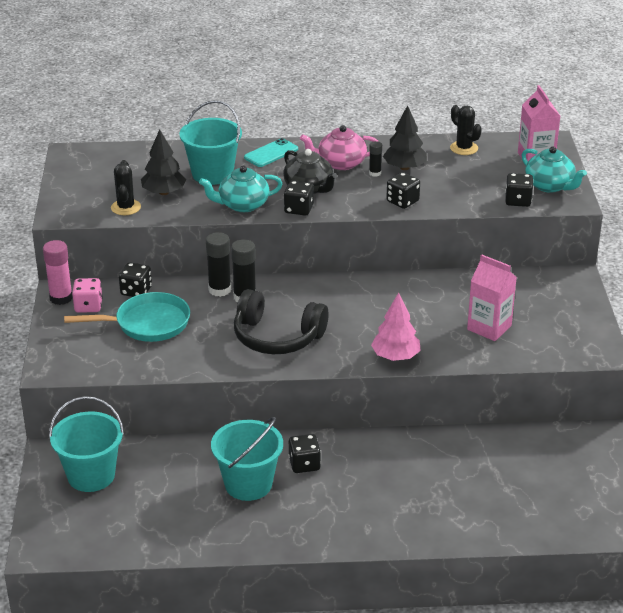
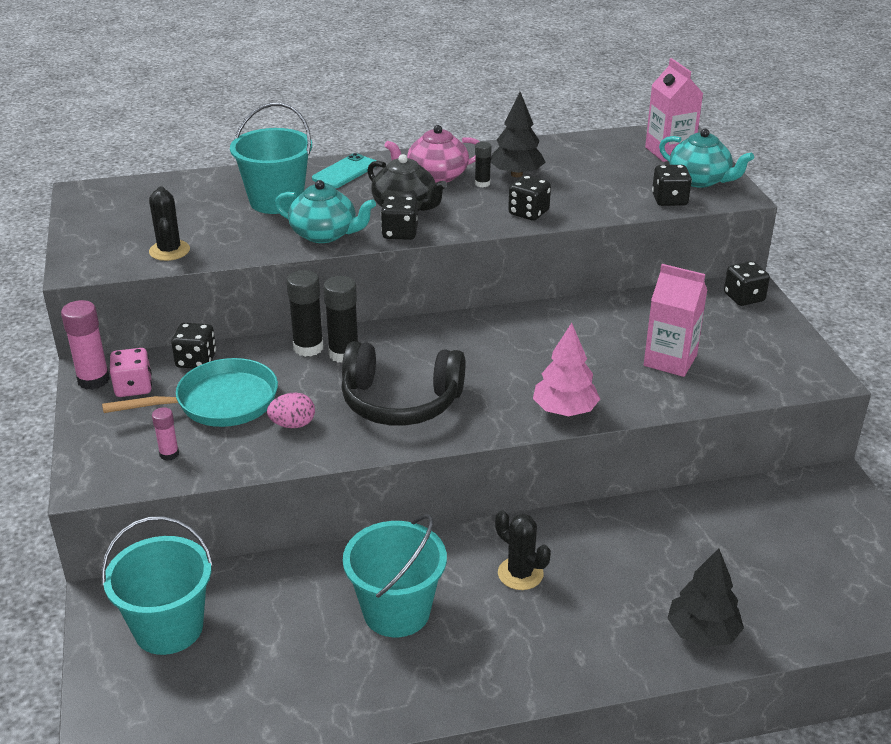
camera: 10 degrees left, 0 degrees up
black tree [141,129,186,195] -> black tree moved to [667,548,744,648]
turquoise teapot [199,166,282,212] -> turquoise teapot turned 135 degrees counterclockwise [274,180,376,243]
black dice [289,434,321,473] -> black dice moved to [724,261,770,306]
black cactus [450,105,482,155] -> black cactus moved to [495,510,551,590]
none -> pink glue stick [152,407,179,461]
none -> pink egg [267,393,315,428]

